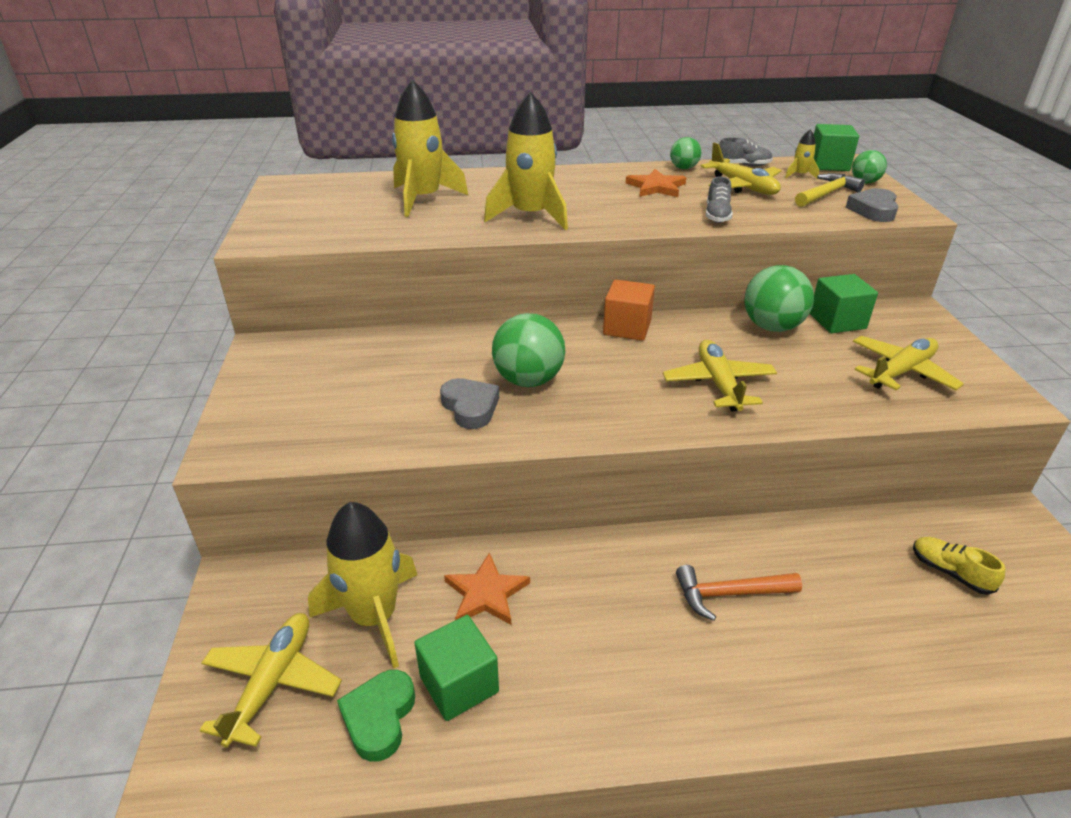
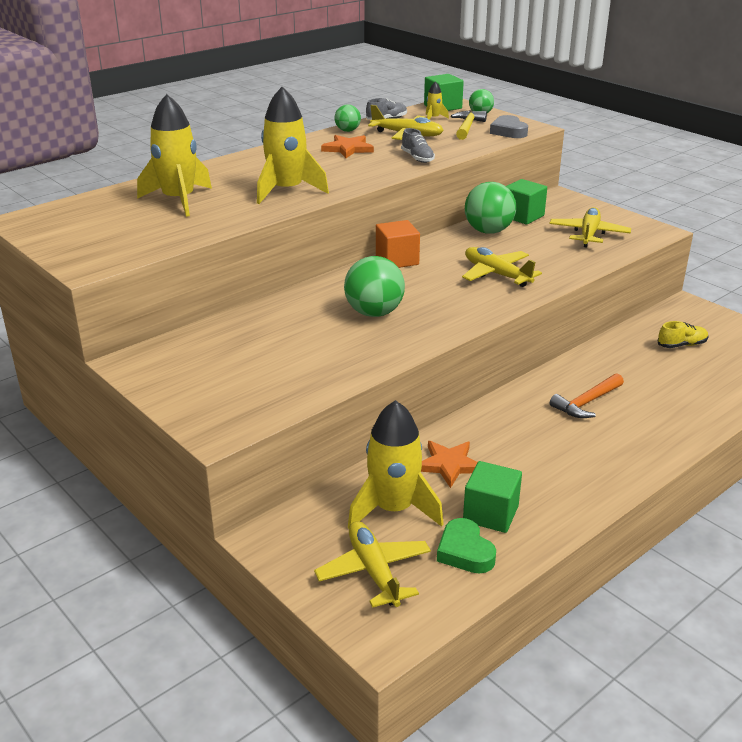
camera: 35 degrees left, 5 degrees down
grey heart [440,378,499,429] -> none
yellow shoe [913,537,1005,595] -> yellow shoe turned 150 degrees clockwise [658,321,709,348]

